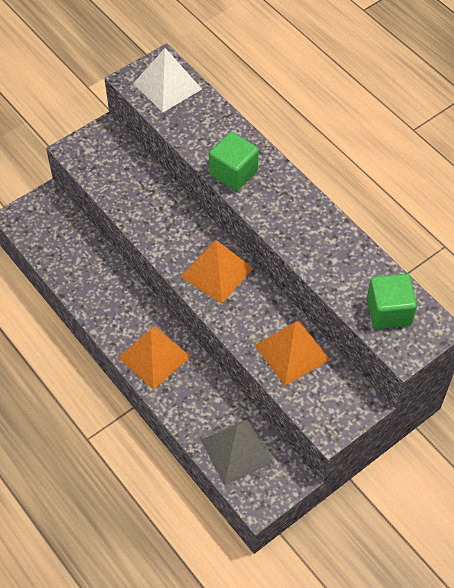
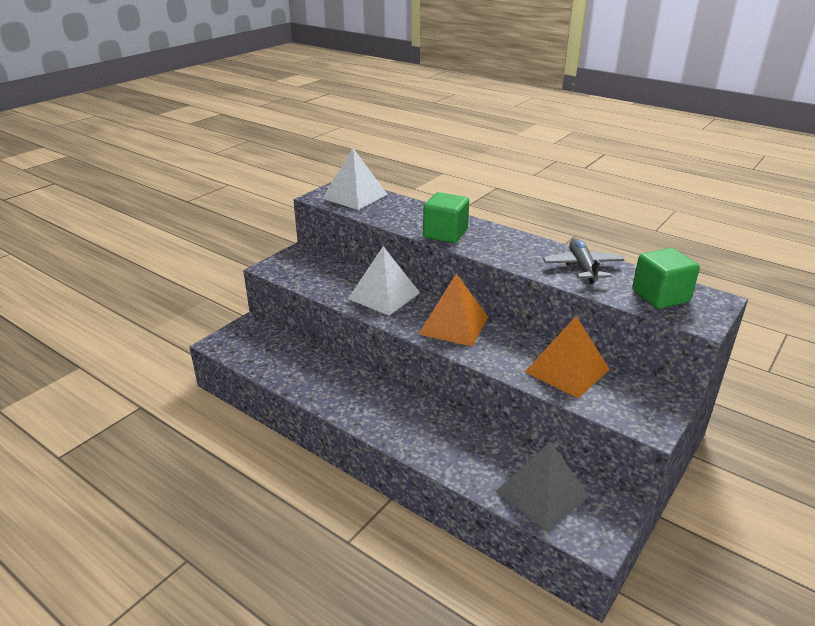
camera: 15 degrees left, 25 degrees down
orange pyramid [118,326,191,390] -> none
none -> white pyramid [348,246,420,316]
none -> grey plane [543,238,624,284]

